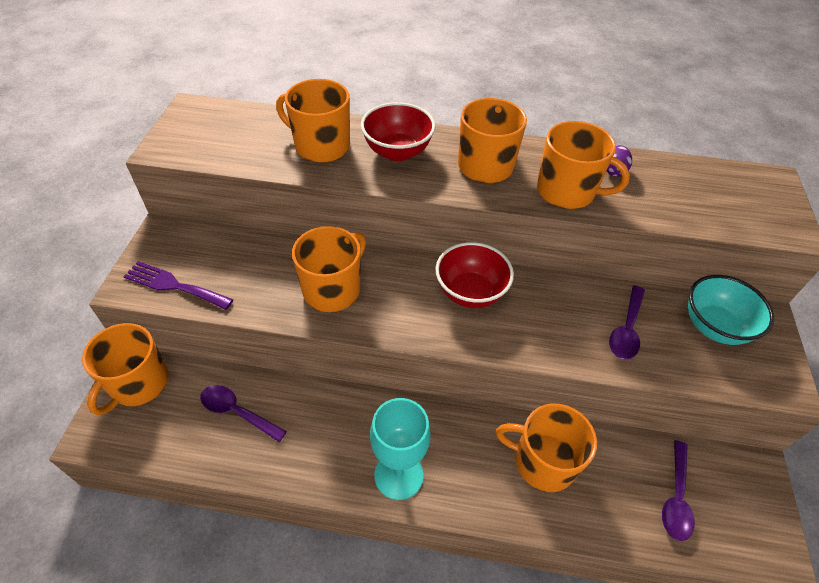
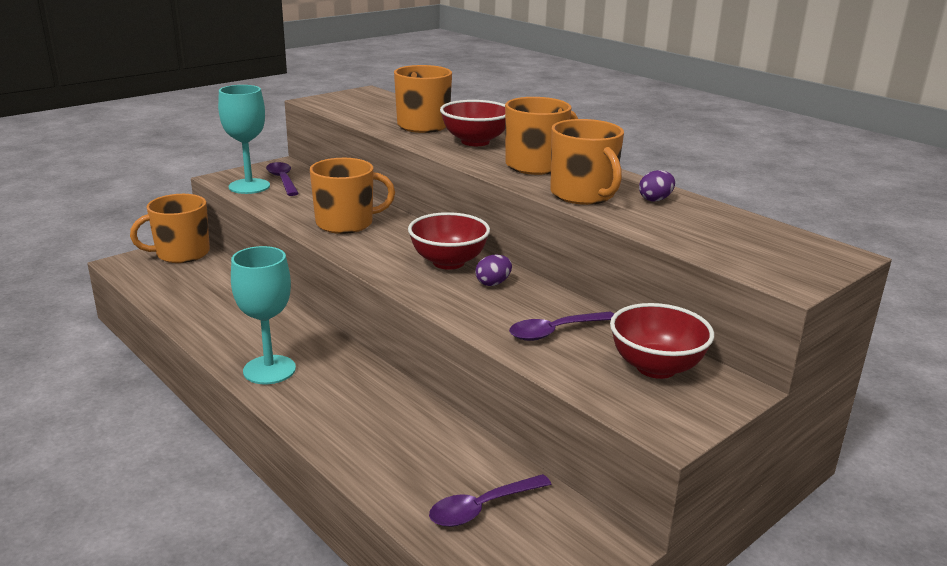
camera: 40 degrees right, 25 degrees down
purple fork [123,261,234,310] -> turquoise goblet [218,85,270,194]
purple spoon [200,385,287,442] -> purple spoon moved to [266,162,299,196]
orange mug [496,404,597,492] -> none
turquoise bowl [688,275,774,345] -> red bowl [610,303,714,379]
none -> purple egg [475,255,512,286]

